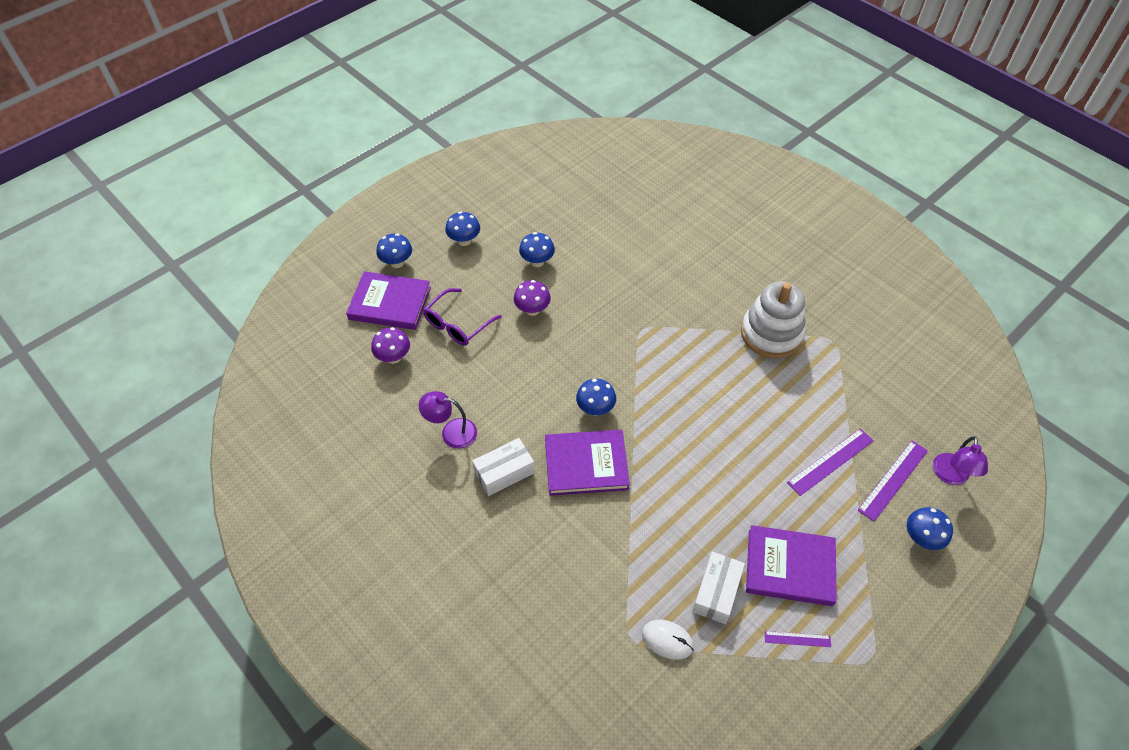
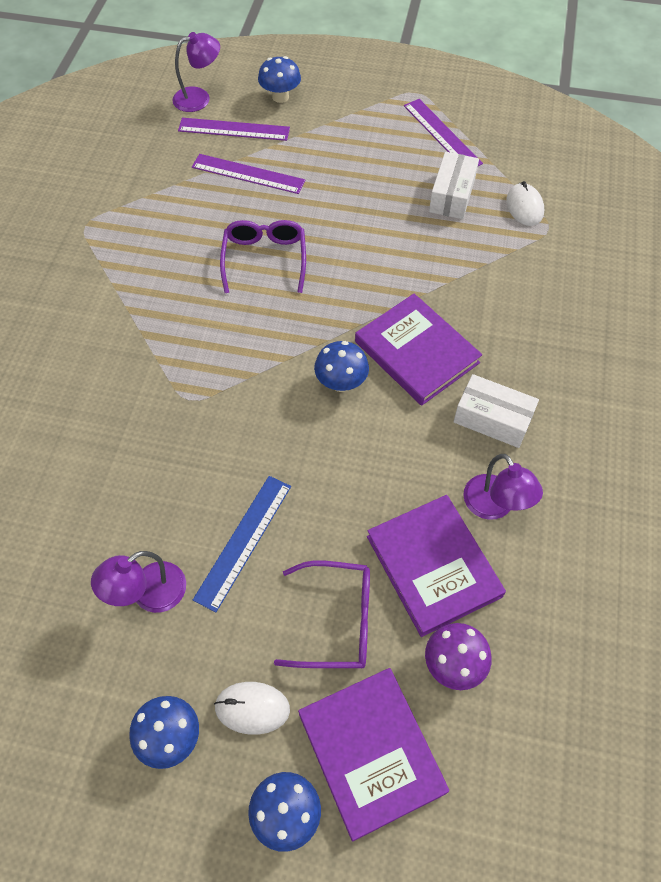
camera: 125 degrees left, 5 degrees up
purple mushroom [514,280,551,316] -> blue ruler [193,476,291,612]
blue mushroom [519,232,555,267] -> purple lamp [91,551,186,613]
white box [692,552,745,624] -> white box turned 60 degrees counterclockwise [429,152,479,219]
white stacking toy [741,282,806,358] -> none
purple book [746,525,837,606] -> purple book moved to [367,495,506,637]
purple ruler [764,631,831,647] -> purple ruler [404,99,483,166], size x1.81
none -> white mouse [214,682,290,735]
none -> purple glasses [220,220,306,293]

